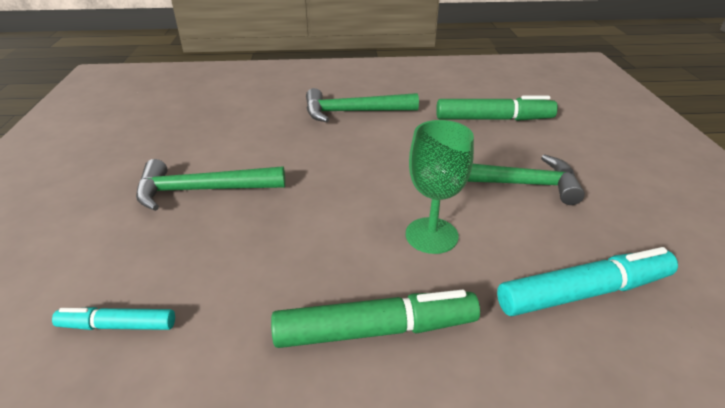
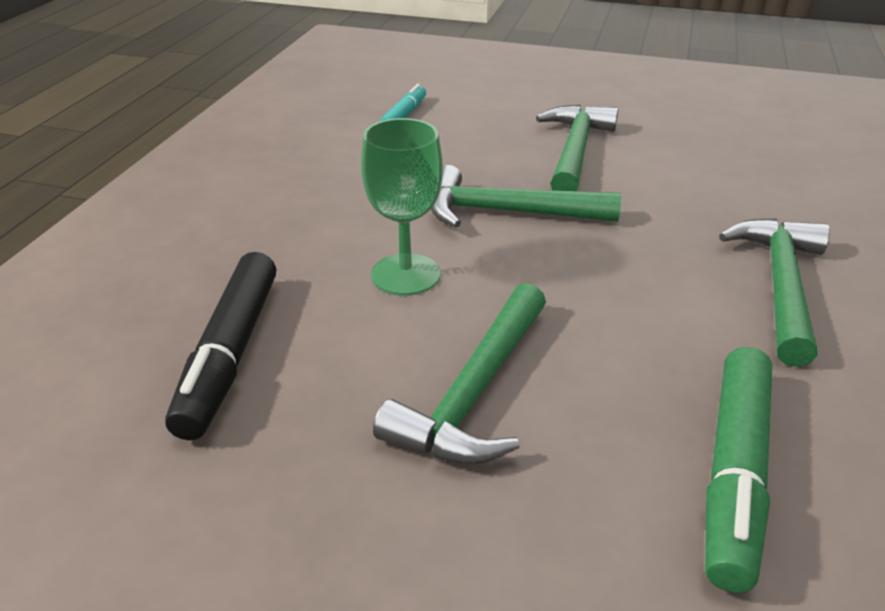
camera: 110 degrees right, 0 degrees up
green marker [271,289,480,348] -> none
turquoise marker [497,247,678,316] -> black marker [165,252,276,440]
none -> green hammer [431,165,621,227]

